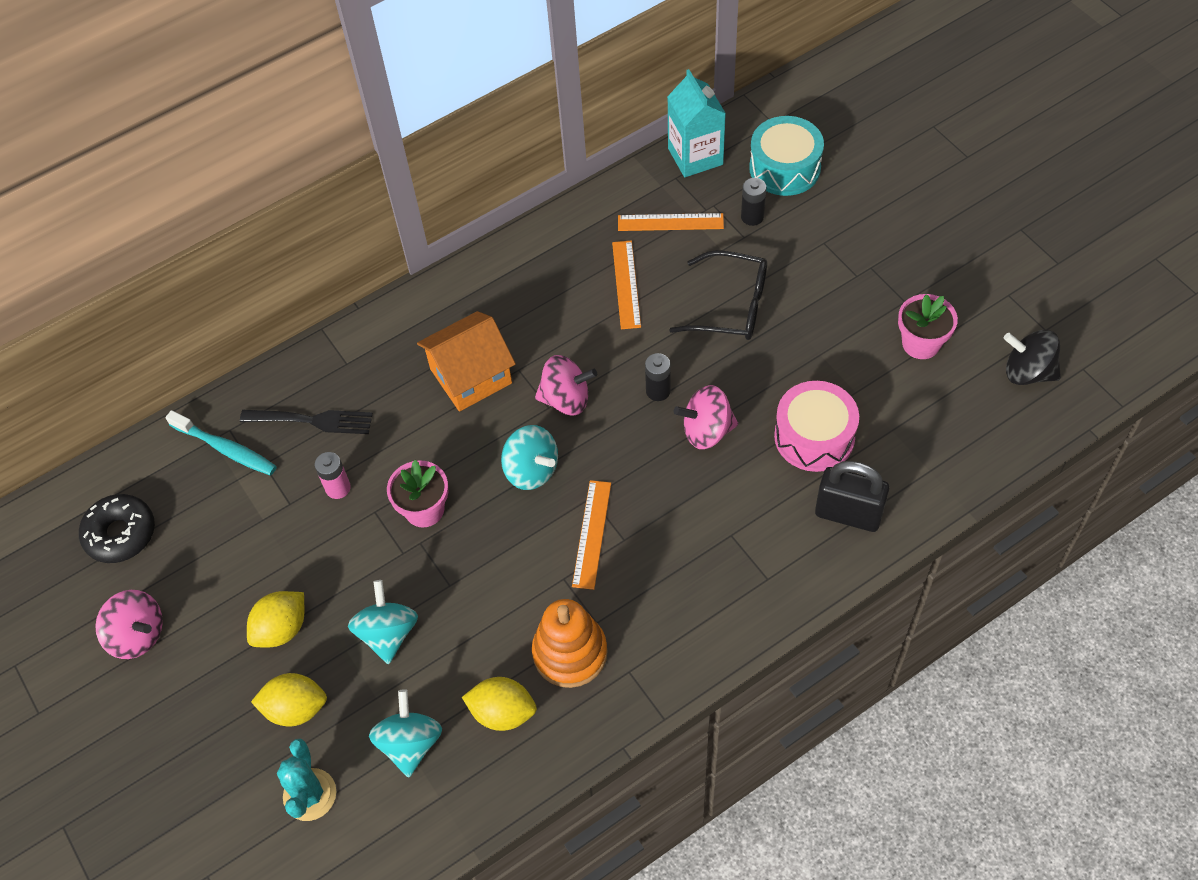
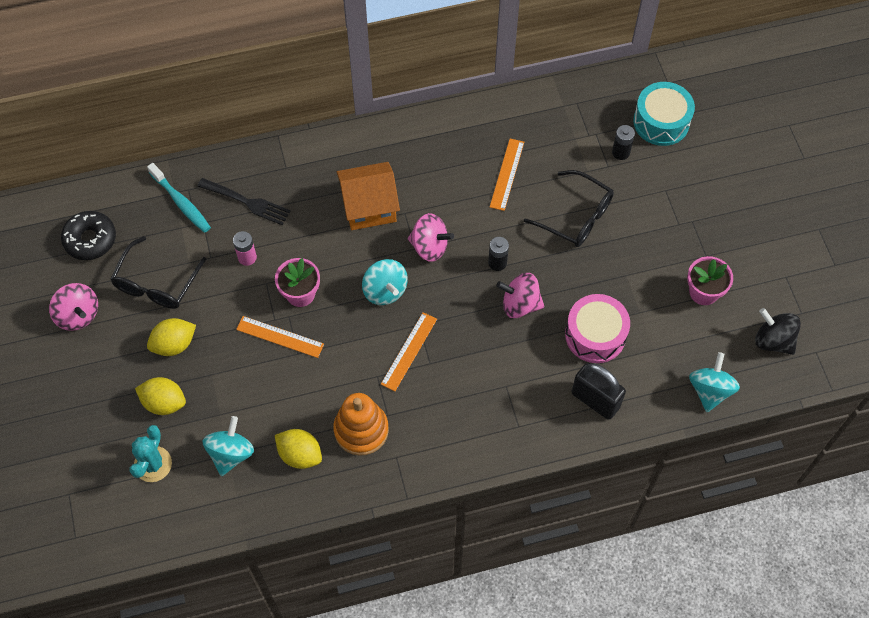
camera: 15 degrees right, 5 degrees up
turquoise spinning top [348,580,418,664] -> turquoise spinning top moved to [689,352,740,412]
orange ruler [618,213,724,231] -> orange ruler moved to [236,316,324,358]
turquoise carton [667,69,726,177] -> none
none -> black glasses [110,236,206,309]

